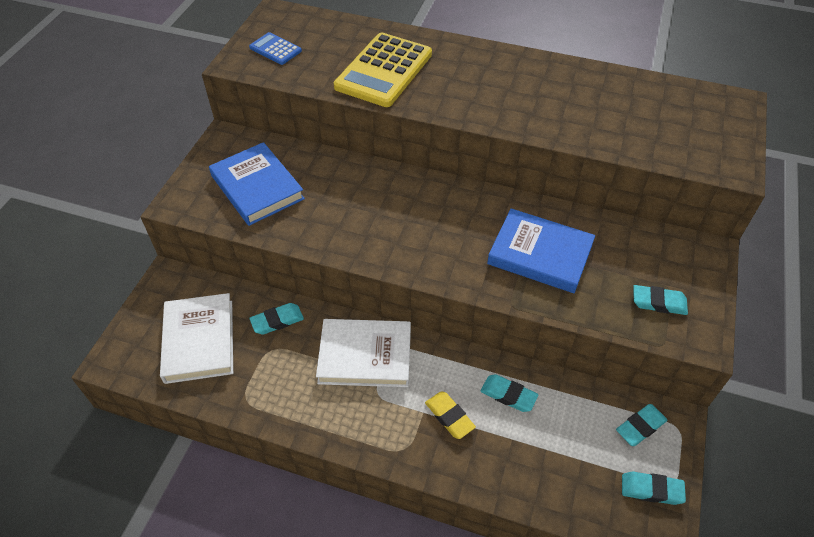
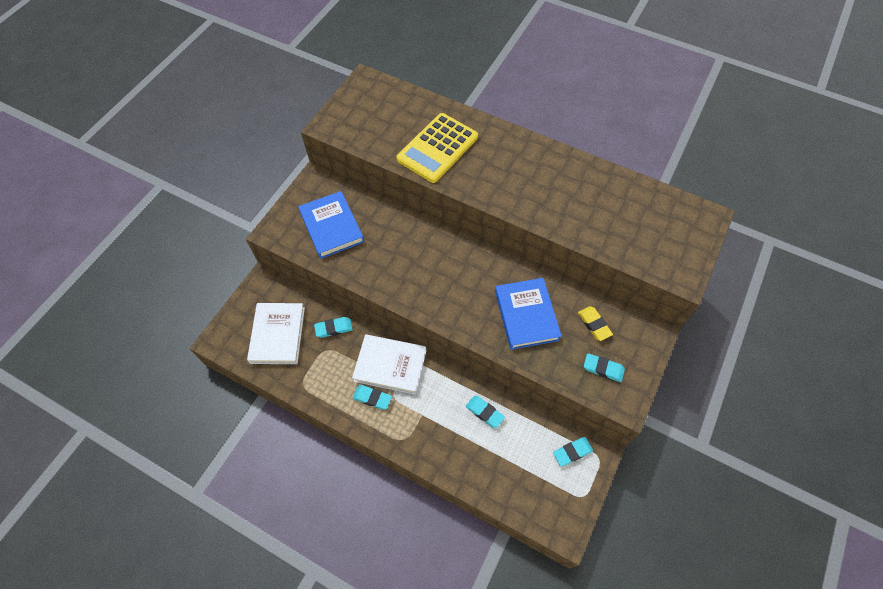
camera: 10 degrees right, 10 degrees up
blue calculator [249,32,302,65] -> none
yellow eraser [425,391,476,439] -> yellow eraser moved to [578,306,613,341]
blue book [487,208,595,293] -> blue book turned 45 degrees clockwise [495,278,562,350]
turquoise eraser [622,472,686,505] -> turquoise eraser moved to [352,385,392,410]

